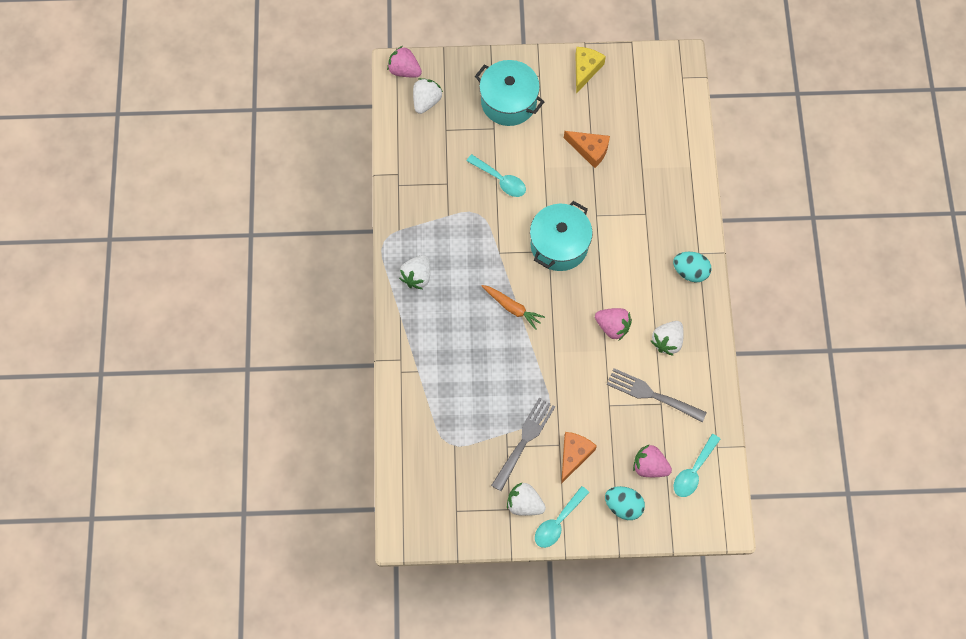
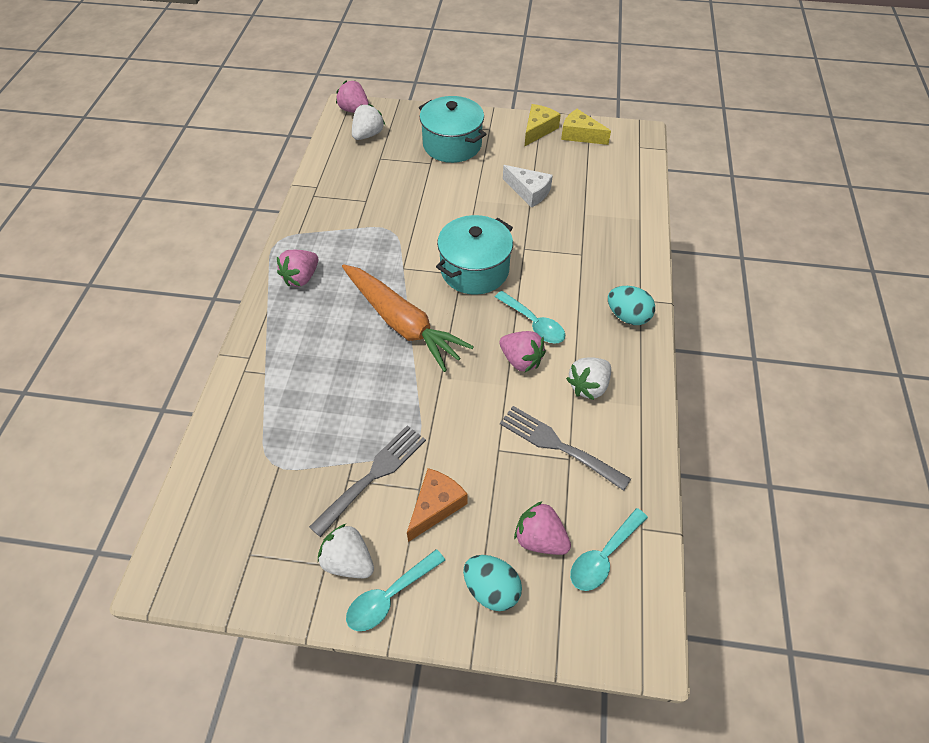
camera: 10 degrees right, 15 degrees down
white strawberry [399,255,430,289] -> pink strawberry [277,250,318,287]
turquoise spoon [466,154,526,197] -> turquoise spoon moved to [495,291,565,344]
orange carrot [482,285,545,330] -> orange carrot [342,264,474,372], size x1.94
orange cheese [564,131,610,168] -> white cheese [503,165,553,208]
none -> yellow cheese [561,109,611,145]

